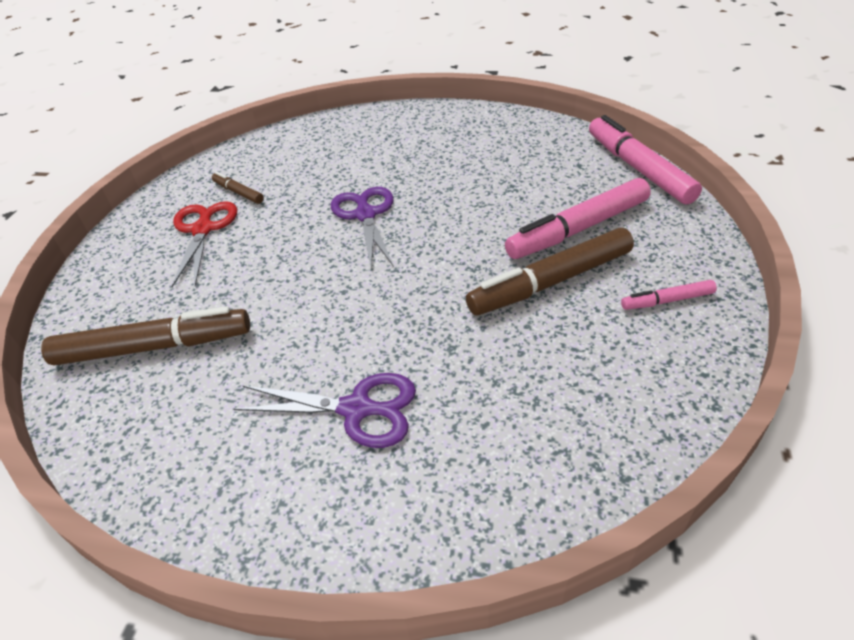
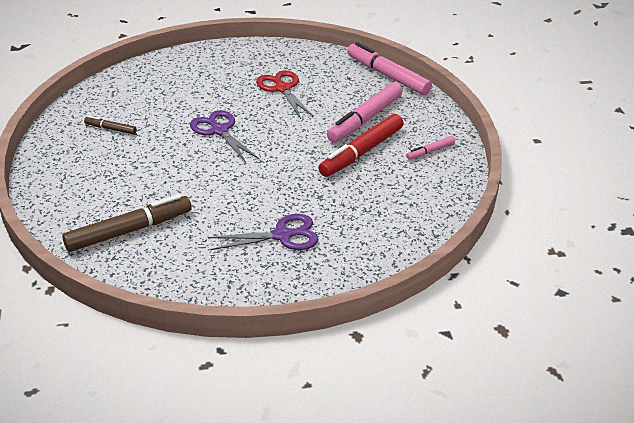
camera: 25 degrees left, 5 degrees down
red scissors [171,201,237,287] -> red scissors moved to [256,70,314,119]
brown marker [466,228,634,315] -> red marker [319,114,403,177]

